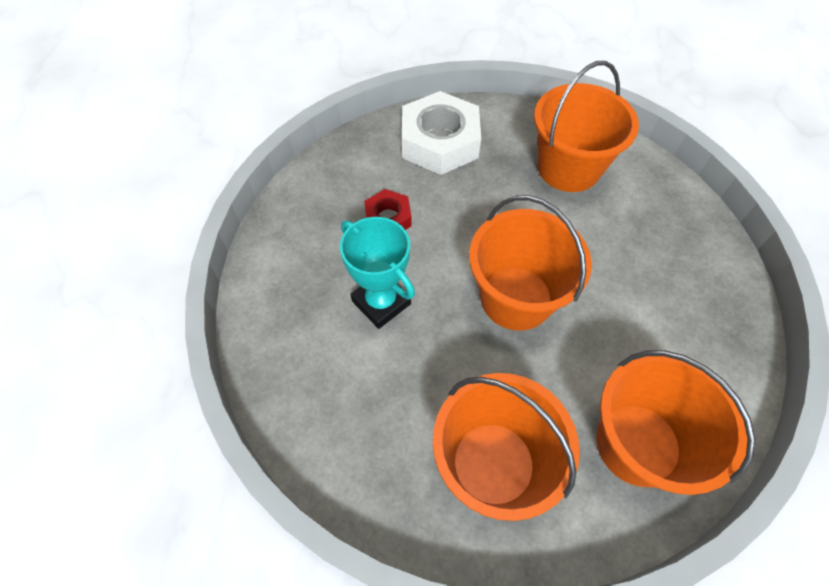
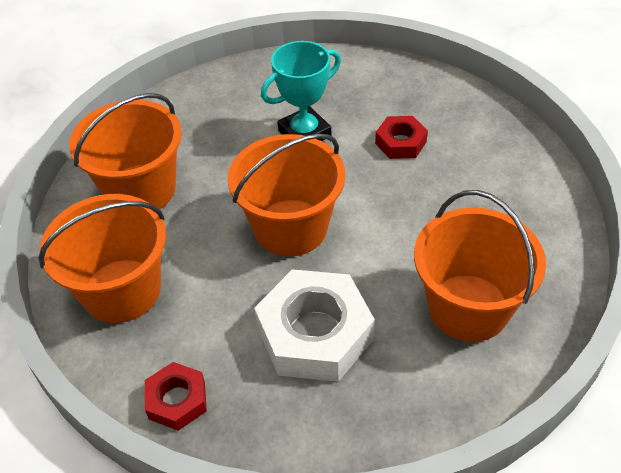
camera: 100 degrees right, 10 degrees down
white nut [402,91,481,175] -> white nut moved to [254,269,375,382]
none -> red nut [145,362,207,431]

